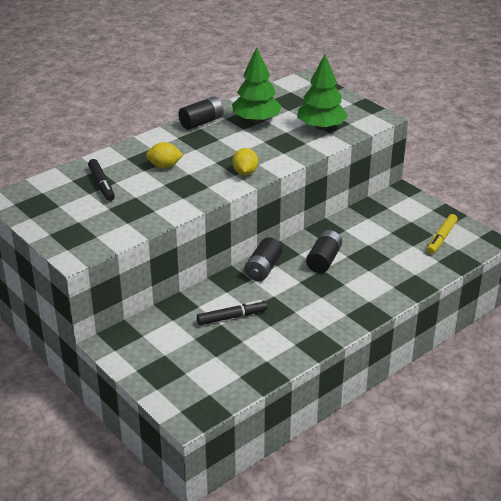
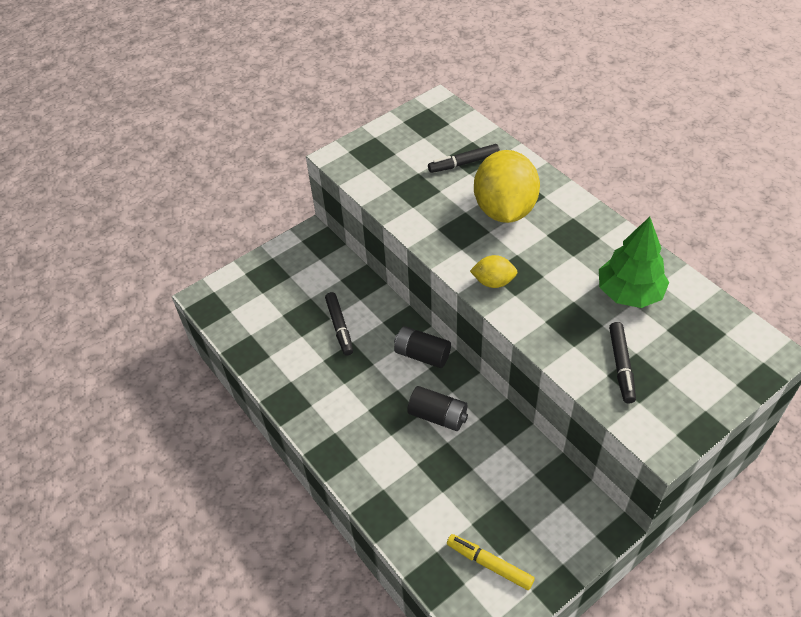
camera: 95 degrees right, 15 degrees up
yellow lemon [146,142,183,168] -> yellow lemon [474,150,540,223], size x2.13
black battery [179,96,224,130] -> none
green tree [297,54,348,130] -> black marker [609,322,636,403]

